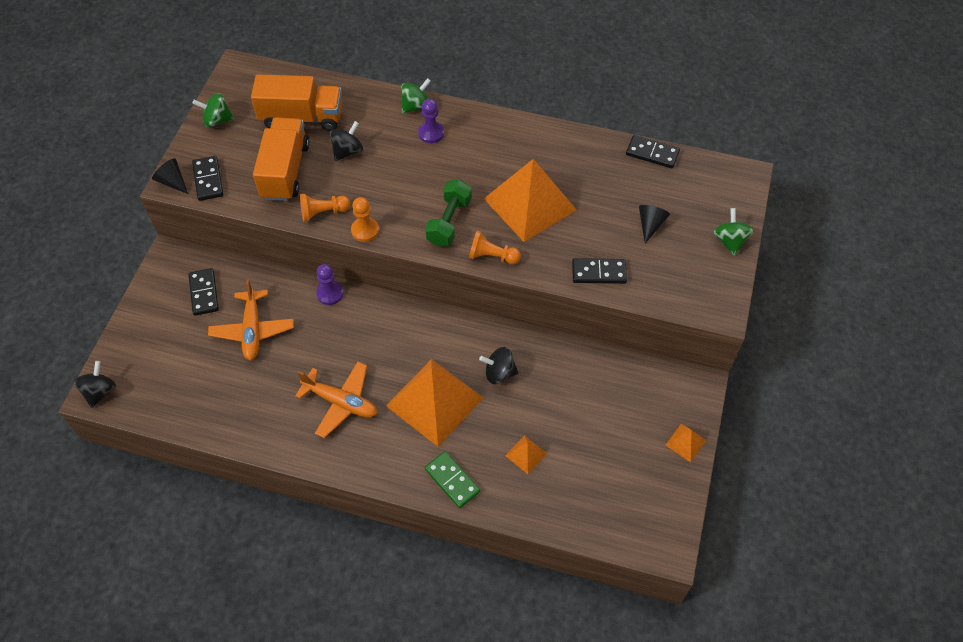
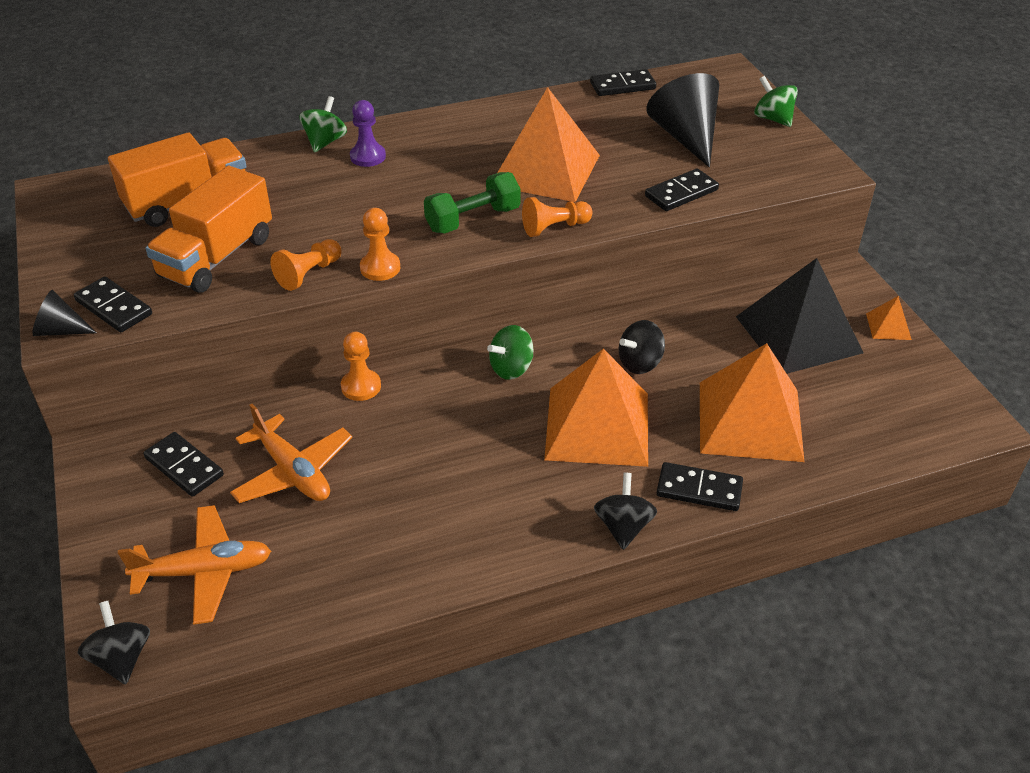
camera: 35 degrees left, 15 degrees down
green spinning top [192,93,235,127] -> green spinning top moved to [487,325,533,380]
orange truck [253,117,310,201] -> orange truck turned 120 degrees counterclockwise [146,166,272,293]
orange plane [295,362,377,438] -> orange plane moved to [118,505,271,625]
purple pawn [316,264,343,305] -> orange pawn [341,332,381,401]
black spinning top [330,121,363,161] -> black spinning top moved to [594,473,657,550]
green dumbbell [425,179,472,246] -> green dumbbell turned 75 degrees clockwise [424,172,521,234]
green domino [425,451,480,508] -> black domino [657,462,743,511]
orange pyramid [505,435,547,474] -> orange pyramid [700,343,804,462], size x2.39
black cone [639,205,670,243] -> black cone [646,73,719,167], size x1.89
none -> black pyramid [736,258,864,374]

